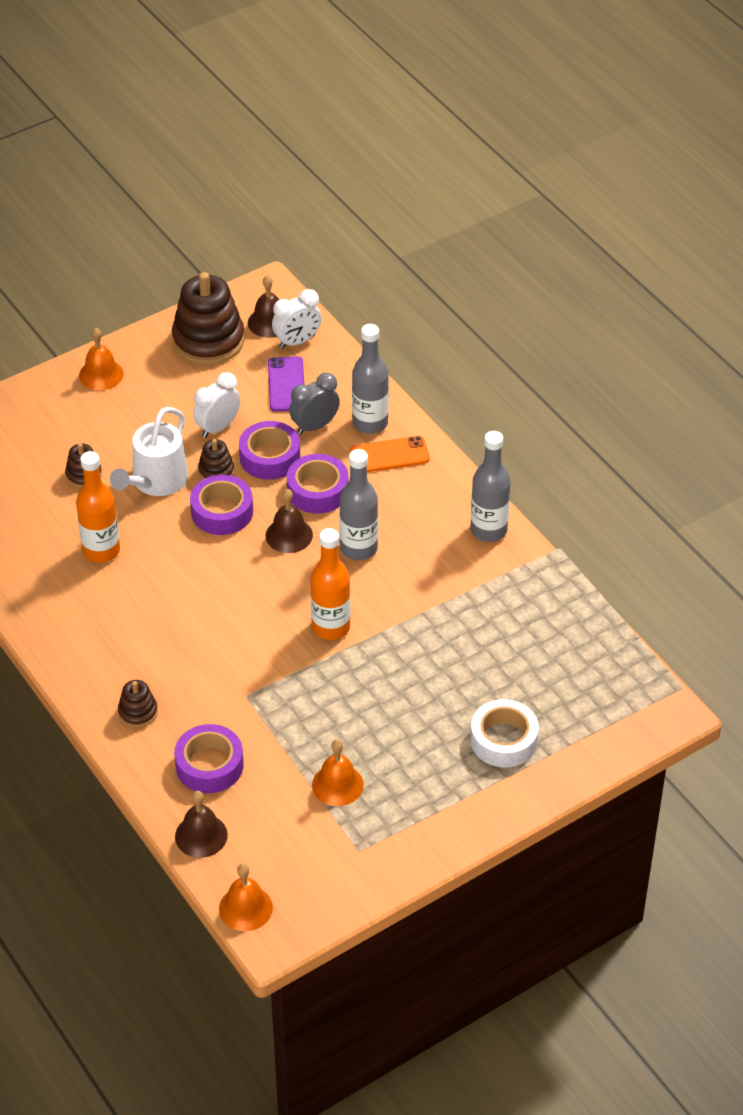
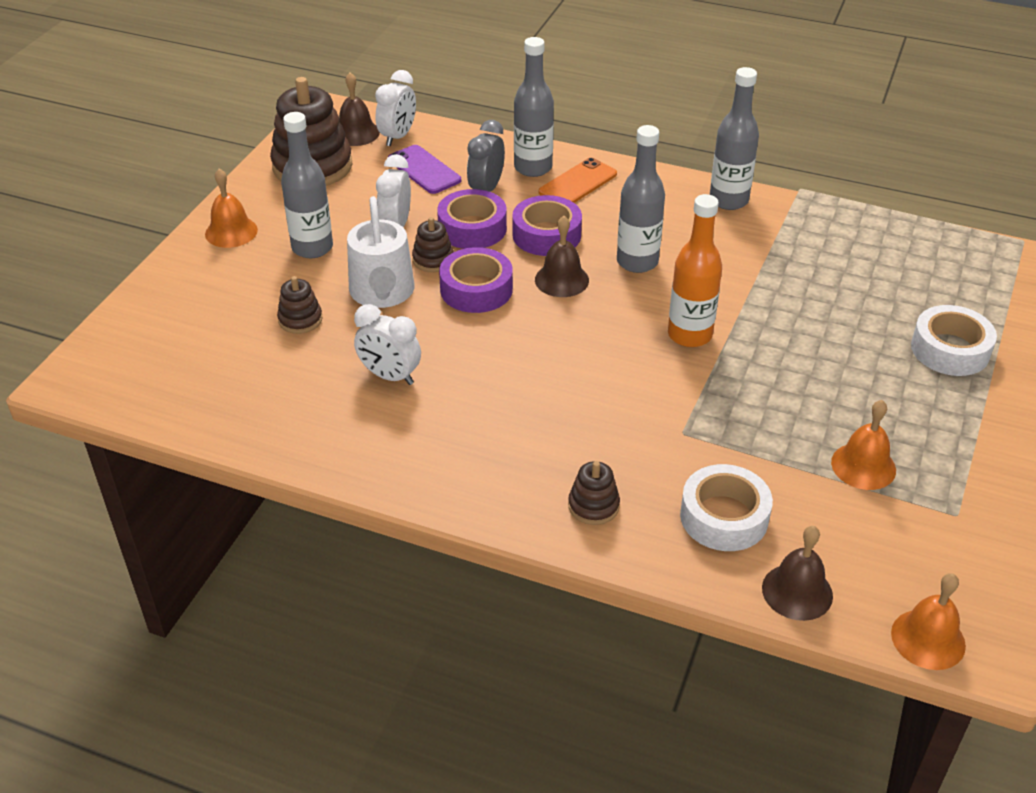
camera: 35 degrees left, 5 degrees down
orange bottle [76,451,120,563] -> white clock [354,304,421,385]
purple tape [174,724,244,793] -> white tape [680,464,773,551]
none -> grey bottle [281,112,333,258]

